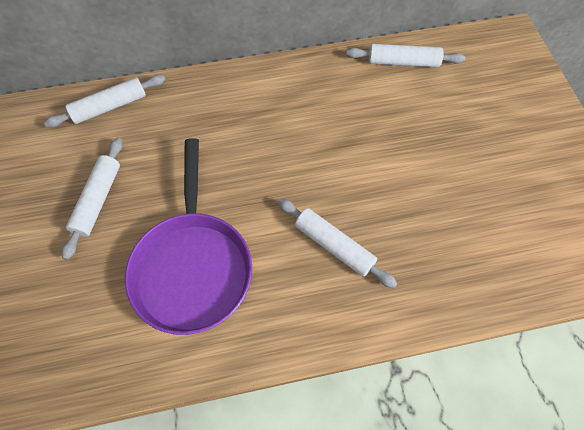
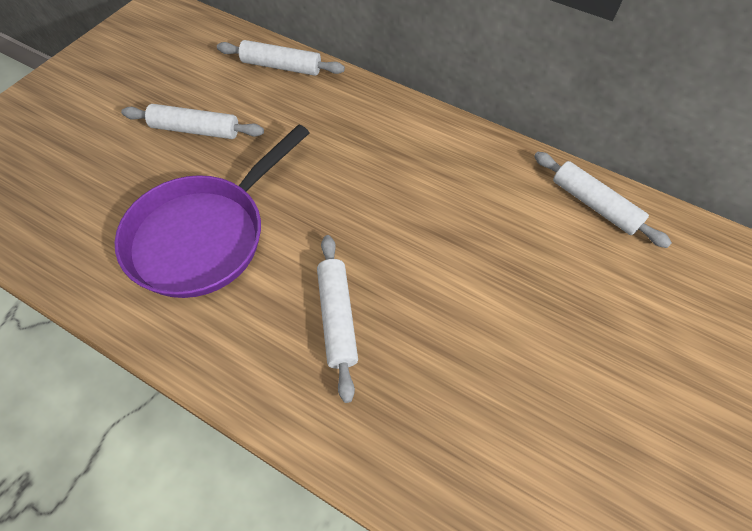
camera: 40 degrees right, 5 degrees down
white rolling pin [62,138,123,260] -> white rolling pin turned 45 degrees clockwise [121,104,264,139]

